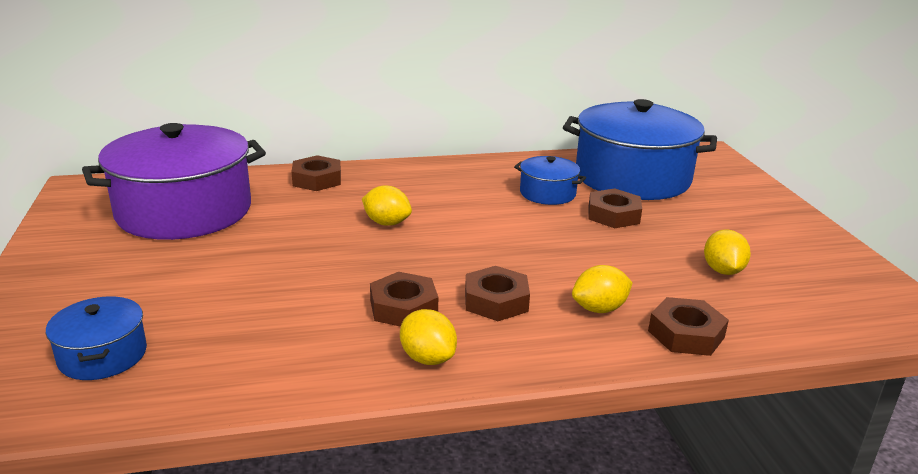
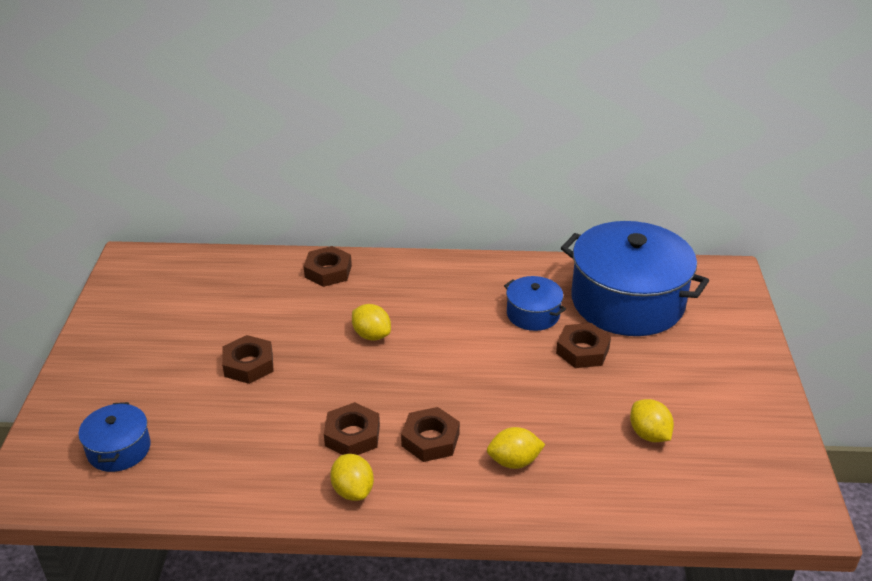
camera: 15 degrees right, 10 degrees up
purple pot [82,123,266,240] -> none
brown nut [648,297,729,356] -> brown nut moved to [222,335,274,384]
yellow lemon [704,229,751,275] -> yellow lemon turned 45 degrees counterclockwise [630,399,674,442]

